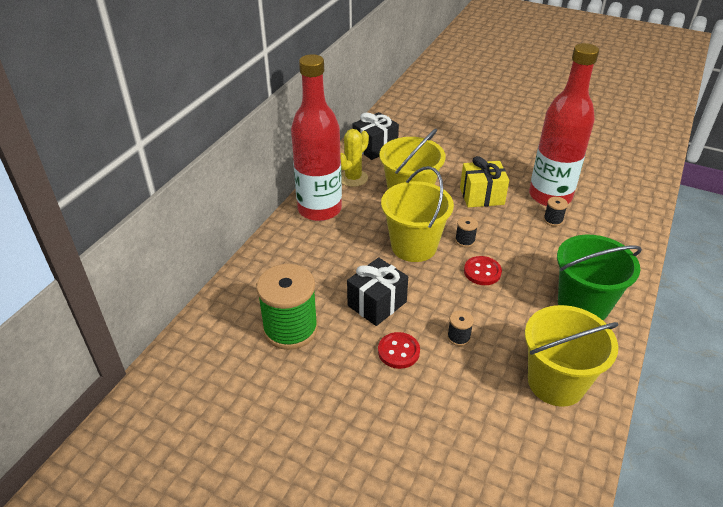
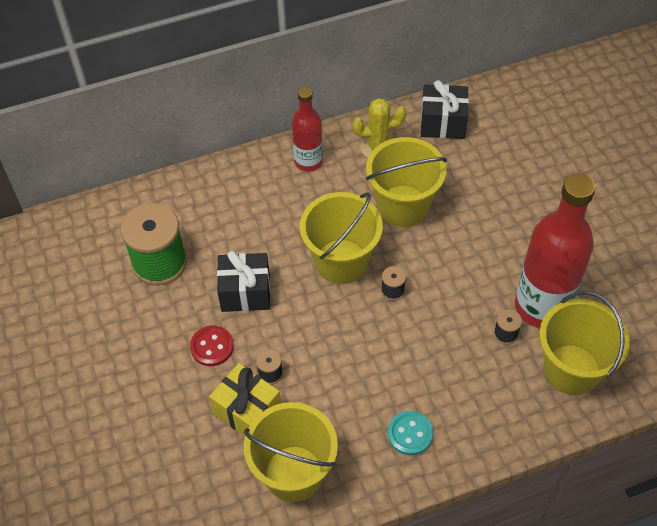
camera: 45 degrees right, 15 degrees up
red bottle [291,54,342,221] -> red bottle [292,87,323,172], size x0.56
yellow gift [460,156,509,208] -> yellow gift moved to [209,363,281,436]
red button [464,256,502,285] -> none
green bucket [557,235,642,320] -> turquoise button [388,411,433,455]
none -> yellow bucket [539,291,630,395]

